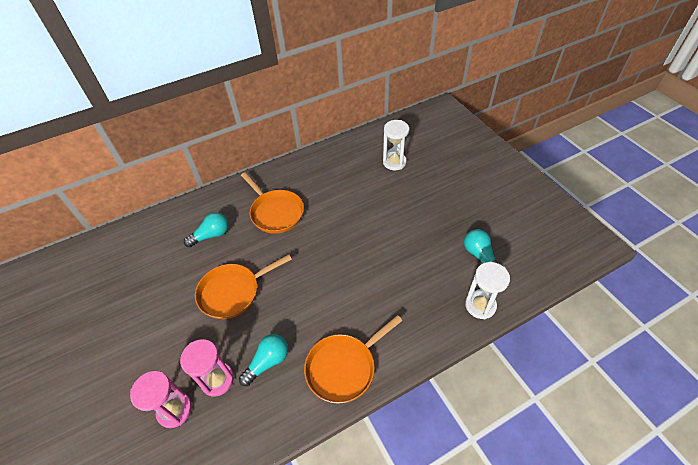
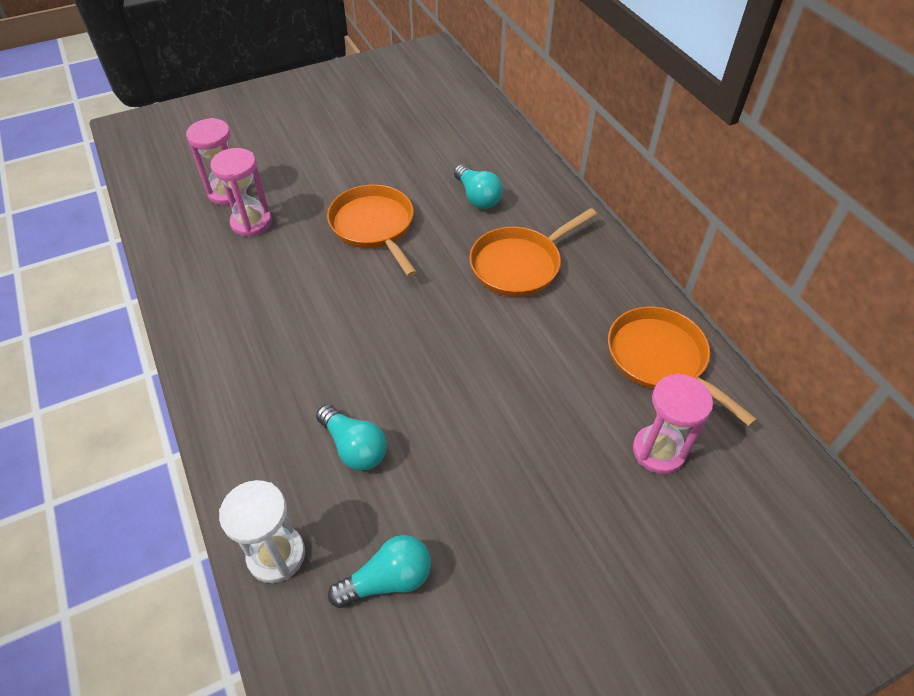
camera: 90 degrees right, 0 degrees up
turquoise light bulb [239,334,288,386] -> turquoise light bulb moved to [316,404,387,471]
orange pan [304,315,402,404] -> orange pan moved to [608,307,757,426]
white hourglass [383,120,409,170] -> pink hourglass [633,373,713,474]

